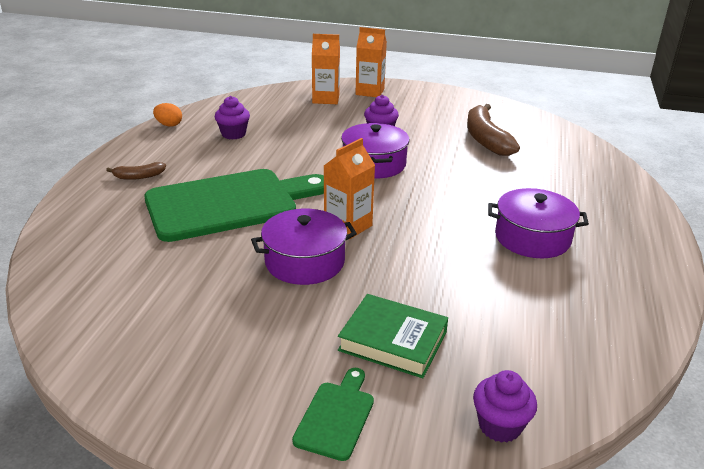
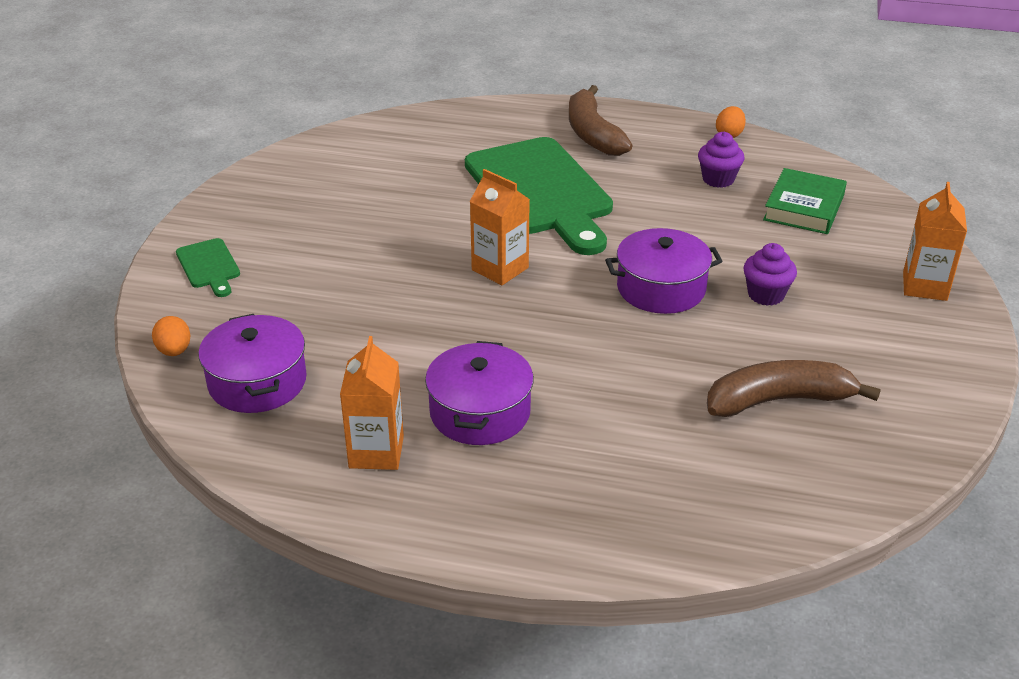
camera: 90 degrees right, 5 degrees up
brown banana [106,162,166,180] -> brown banana [569,85,632,156], size x2.02
purple pot [251,209,357,285] -> purple pot moved to [198,314,307,413]
green cutting board [292,368,374,461] -> green cutting board turned 45 degrees clockwise [176,238,240,297]
orange carton [312,34,340,104] -> orange carton moved to [340,336,404,470]
green book [338,294,448,378] -> green book moved to [763,168,847,234]
purple cupcake [473,370,537,443] -> orange egg [152,316,191,356]

